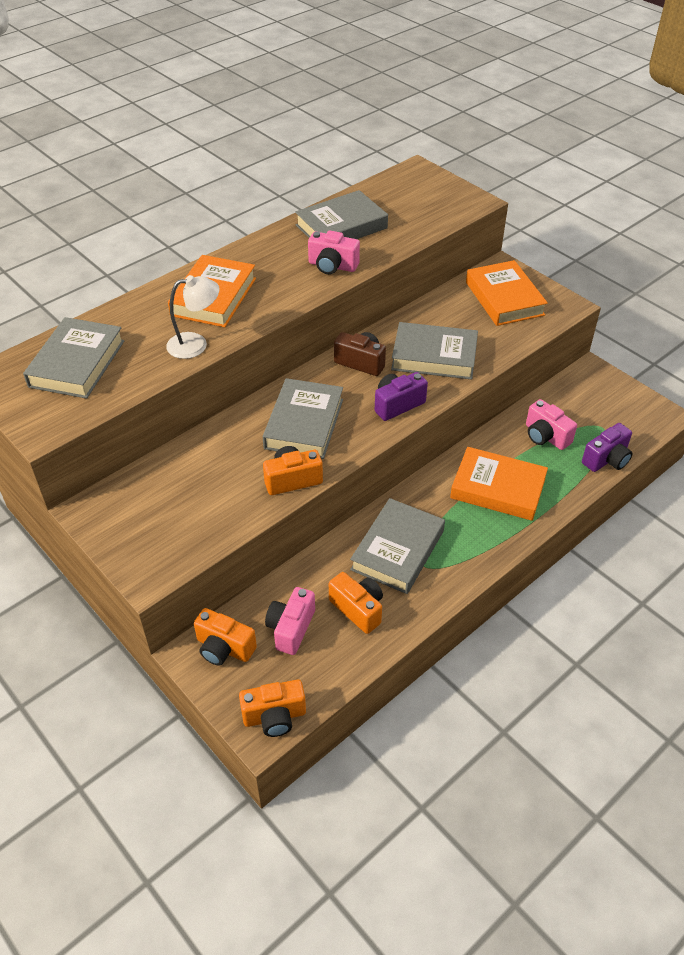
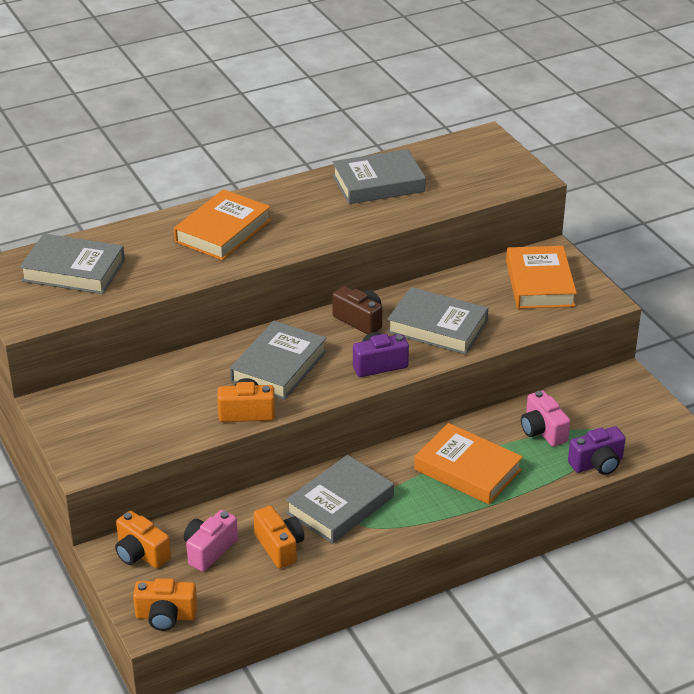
camera: 15 degrees right, 10 degrees down
grey book [23,317,124,399] -> grey book turned 75 degrees clockwise [20,234,125,294]
white lamp [166,275,220,359] -> none
pink camera [308,231,360,274] -> none

